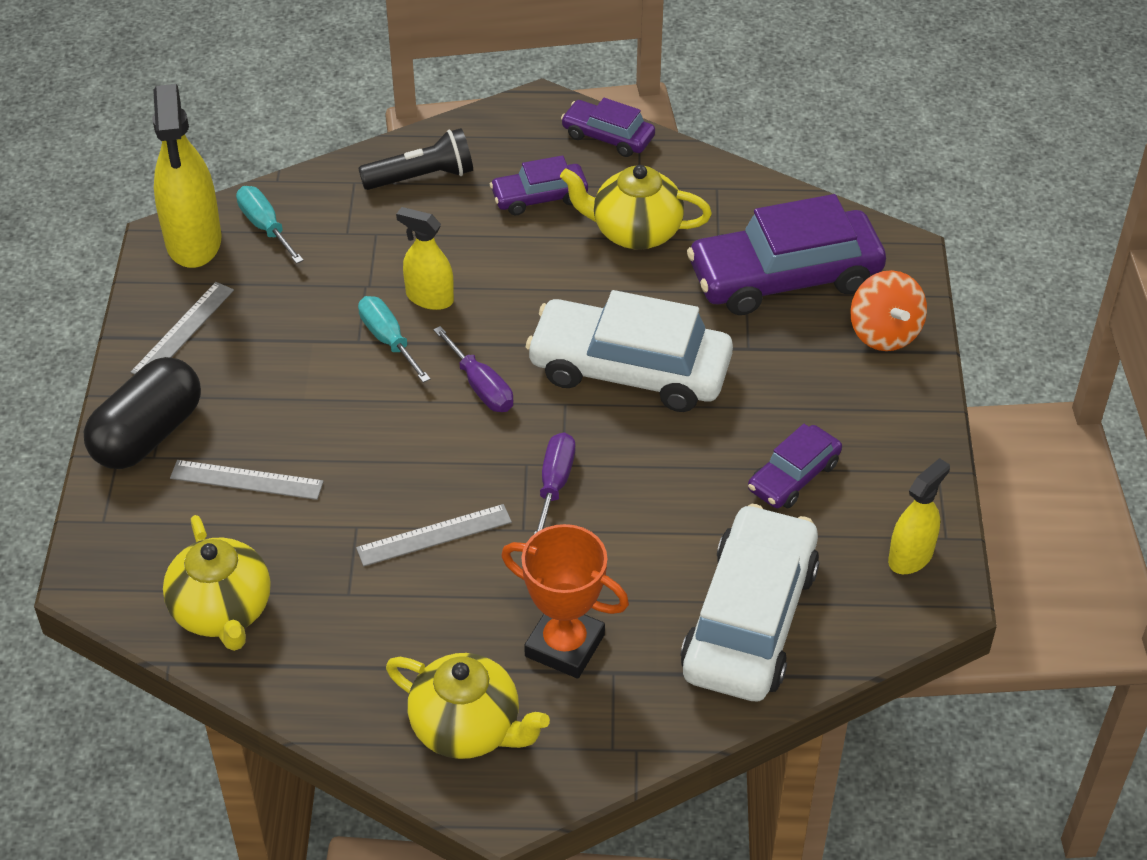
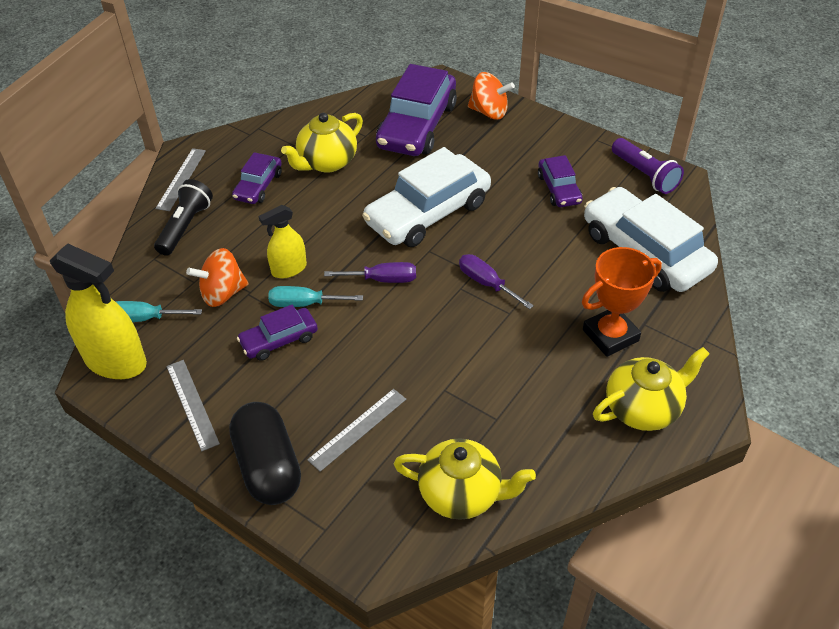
camera: 55 degrees left, 0 degrees up
grey ruler [356,504,512,566] -> grey ruler moved to [155,148,206,211]
purple car [561,98,655,157] -> purple car moved to [237,304,318,361]
yellow spray bottle [888,458,950,574] -> purple flashlight [612,138,684,194]
none -> orange spinning top [186,248,248,307]

